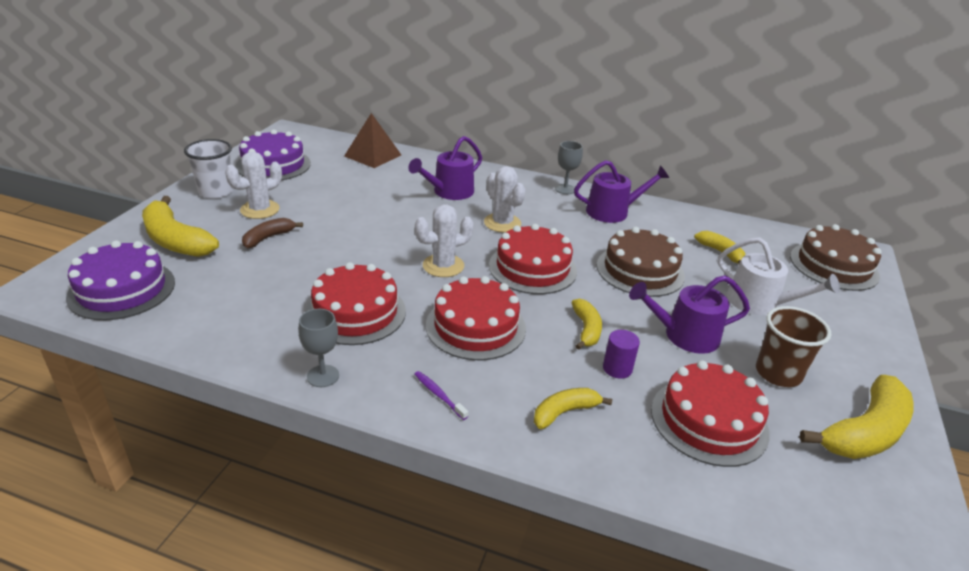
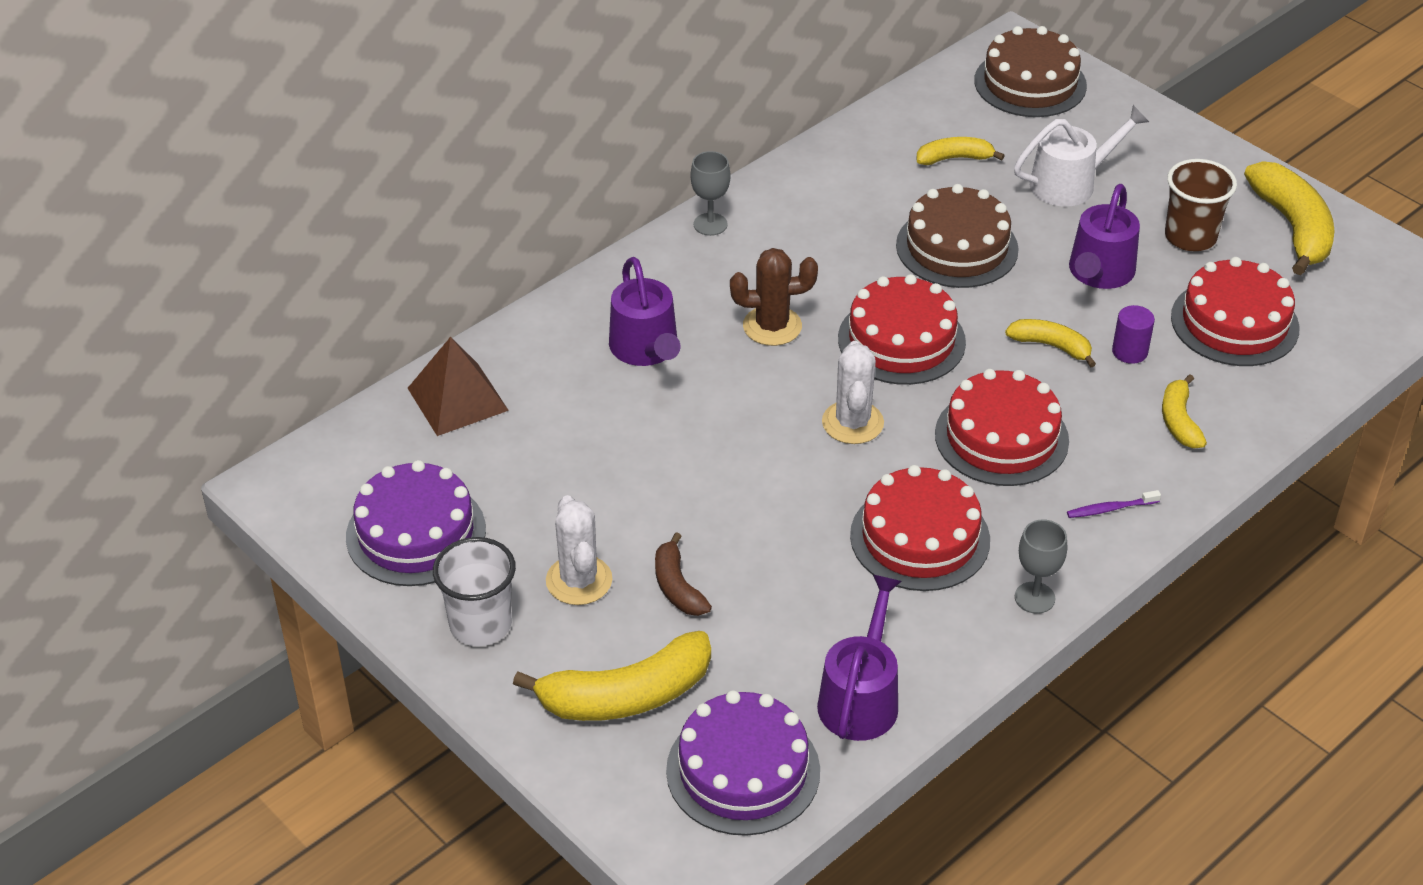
camera: 60 degrees left, 10 degrees up
white cactus [484,166,526,233] -> brown cactus [730,248,818,346]
purple watering can [574,160,669,223] -> purple watering can moved to [817,575,902,741]

